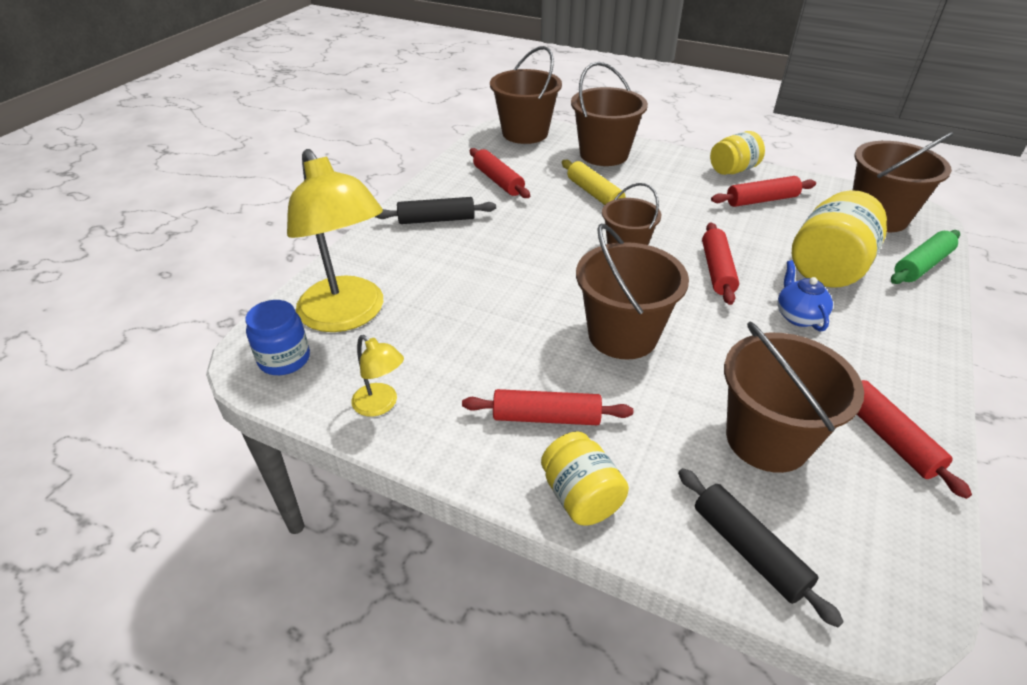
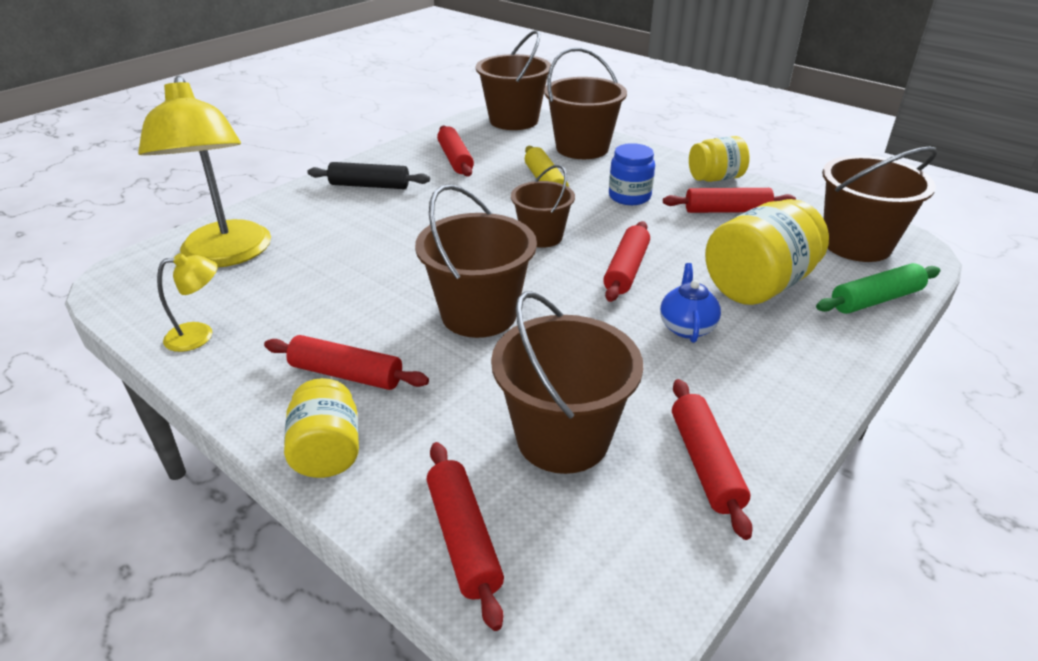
camera: 15 degrees right, 5 degrees down
blue jar [245,300,310,375] -> blue jar moved to [609,143,655,205]
yellow lamp [351,335,404,417] -> yellow lamp turned 75 degrees counterclockwise [157,253,218,352]
black rolling pin [678,468,844,628] -> red rolling pin [427,442,504,631]

